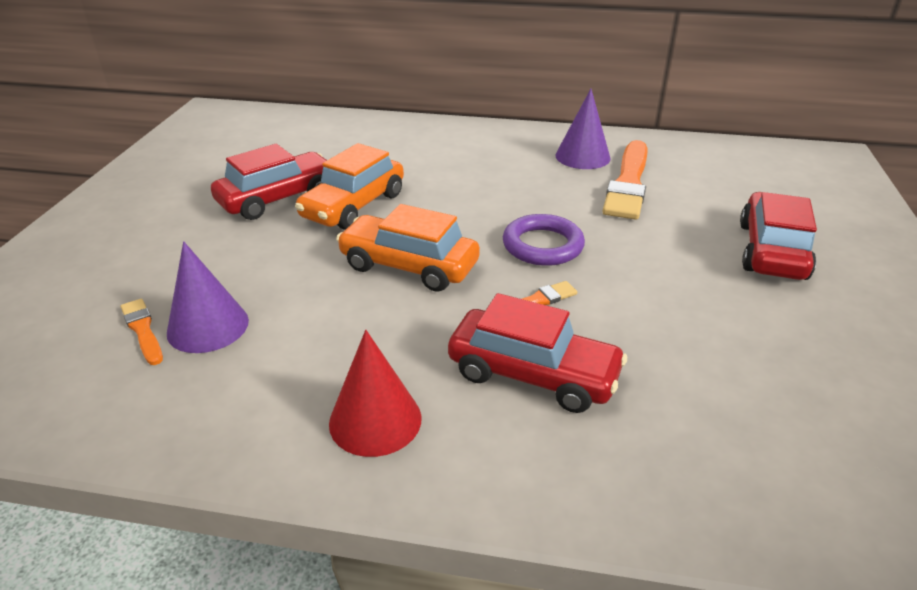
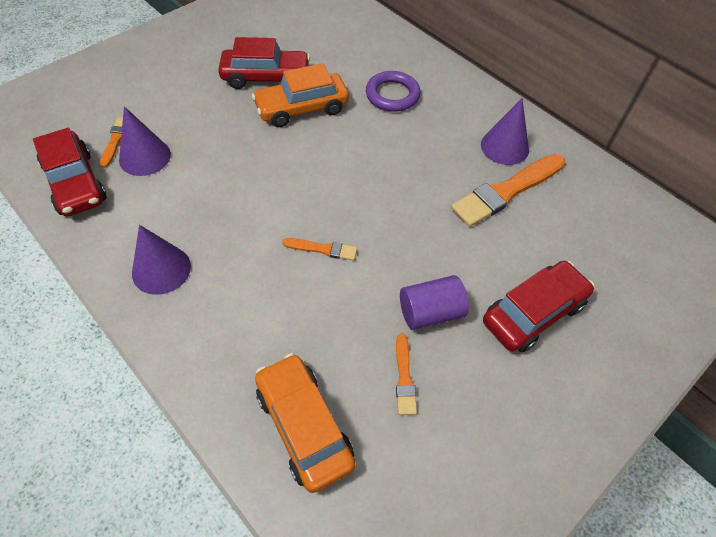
camera: 35 degrees right, 20 degrees up
red cone [329,330,422,457] -> purple cone [132,225,191,295]
orange car [336,204,480,292] -> orange car moved to [255,353,355,493]
red car [448,293,627,413] -> red car moved to [33,128,107,216]
purple ring [503,214,585,266] -> purple ring moved to [366,71,421,112]
none -> orange brush [396,333,417,415]
none -> purple cylinder [400,275,469,330]

